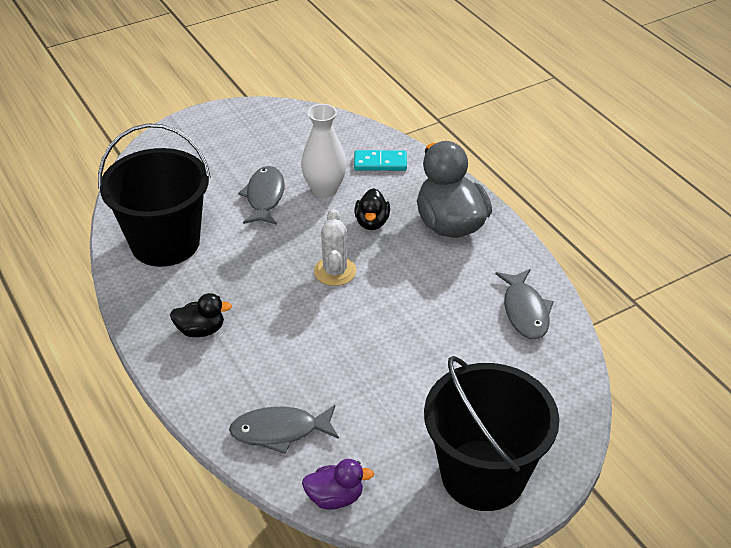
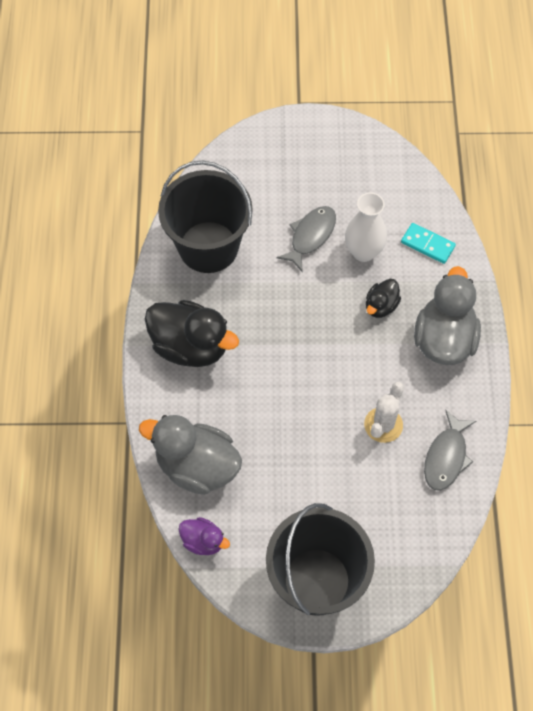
camera: 30 degrees right, 20 degrees up
black duck [170,293,232,337] -> black duck [145,300,239,367], size x1.96
grey fish [229,405,339,454] -> grey duck [139,415,242,495]
white cactus [314,209,356,286] -> white cactus moved to [364,382,404,443]

